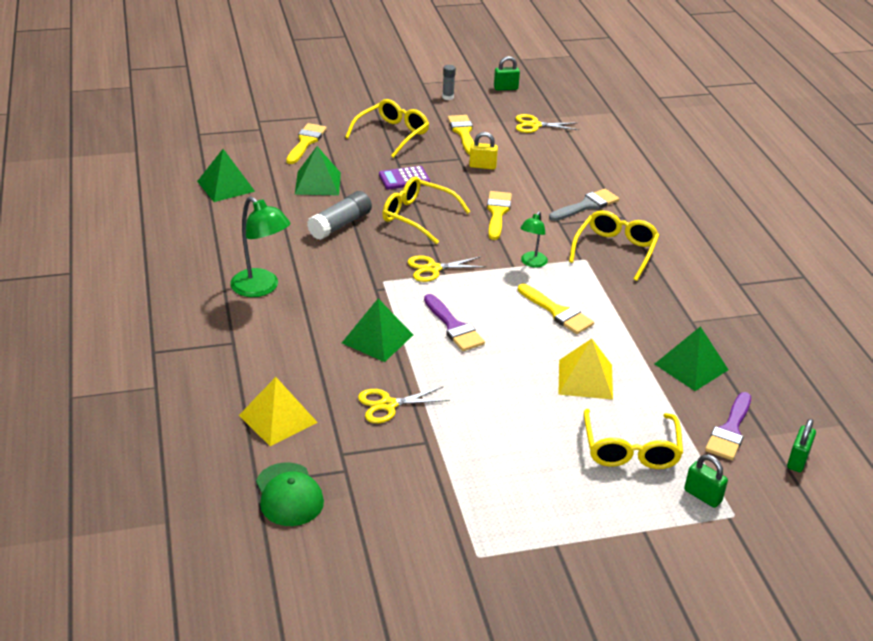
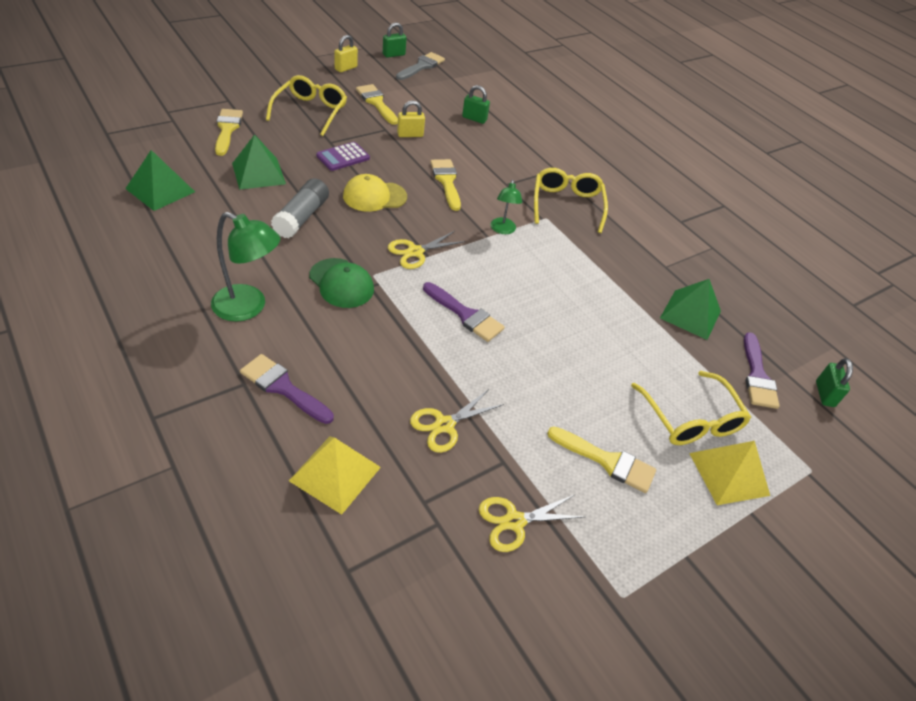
camera: 25 degrees left, 10 degrees up
green cap [256,462,324,526] -> green cap moved to [309,258,374,308]
green pyramid [342,299,413,362] -> none
yellow glasses [382,177,471,244] -> yellow cap [343,174,407,212]
grey glue stick [442,65,456,100] -> yellow padlock [334,35,358,72]
yellow scissors [516,114,579,133] -> yellow scissors moved to [479,495,585,552]
yellow brush [518,284,594,334] -> yellow brush moved to [547,427,656,493]
grey brush [549,189,619,221] -> grey brush moved to [396,52,445,80]
yellow pyramid [558,339,613,400] -> yellow pyramid moved to [689,441,770,505]
green padlock [684,454,728,508] -> green padlock moved to [462,85,490,124]
none -> purple brush [240,354,334,424]

